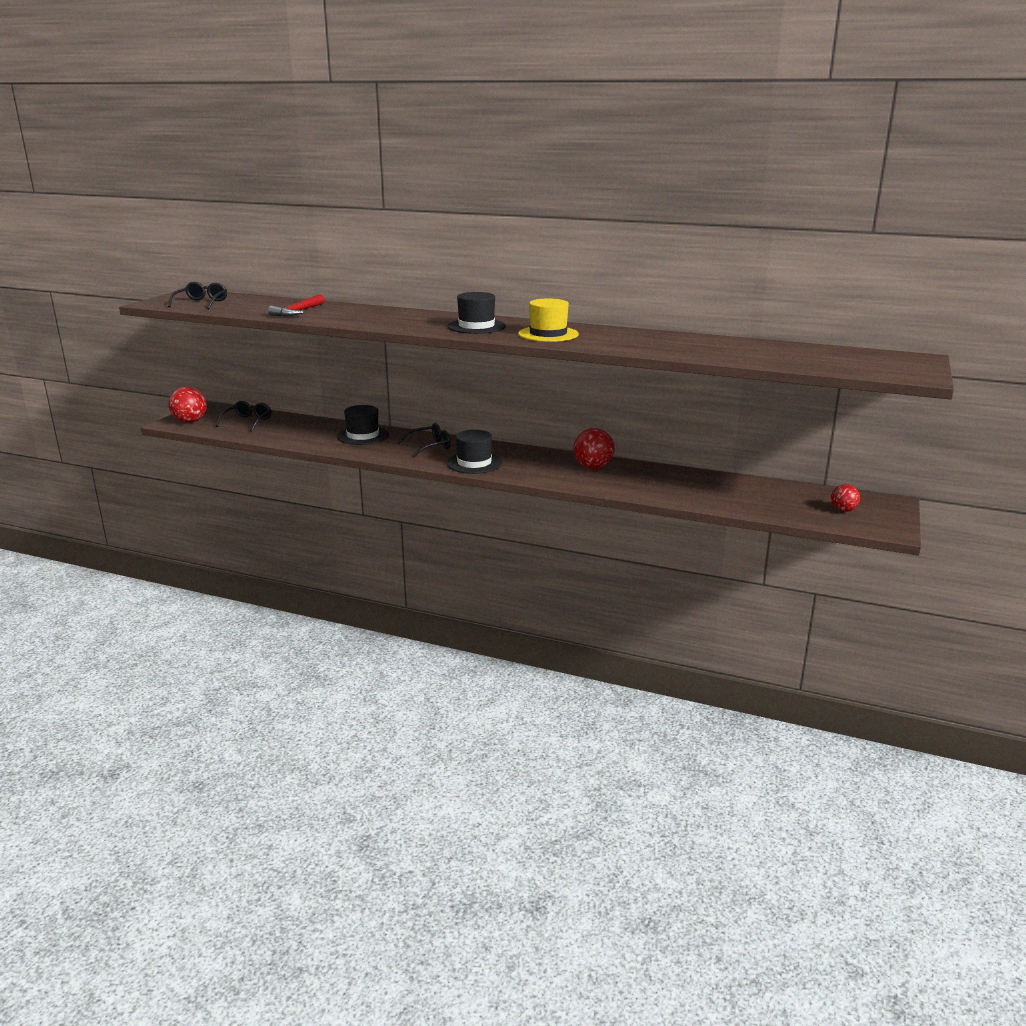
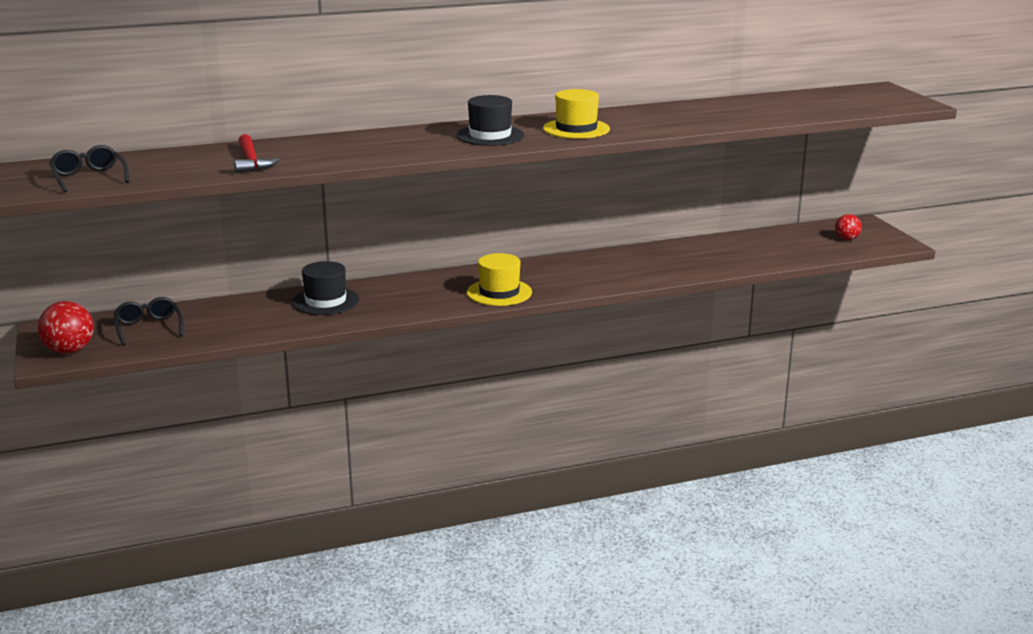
camera: 40 degrees left, 0 degrees up
black glasses [398,423,451,457] -> none
black hat [446,430,502,474] -> yellow hat [467,253,532,306]
red ball [573,428,615,469] -> none

